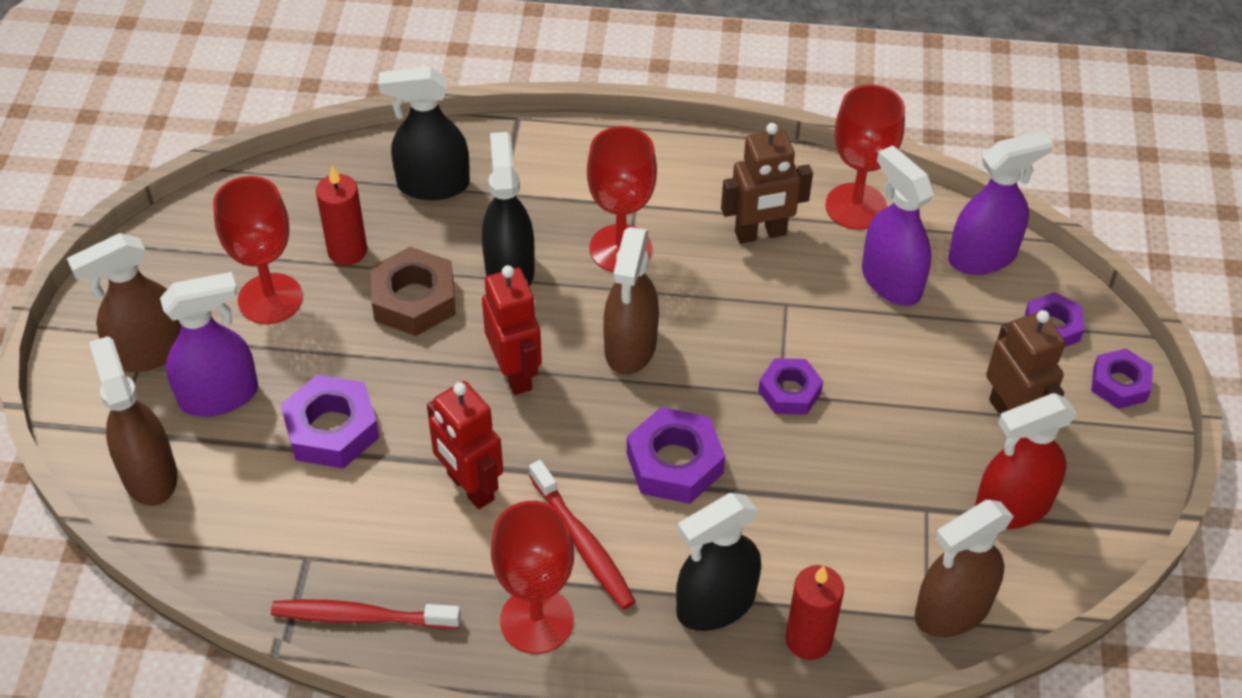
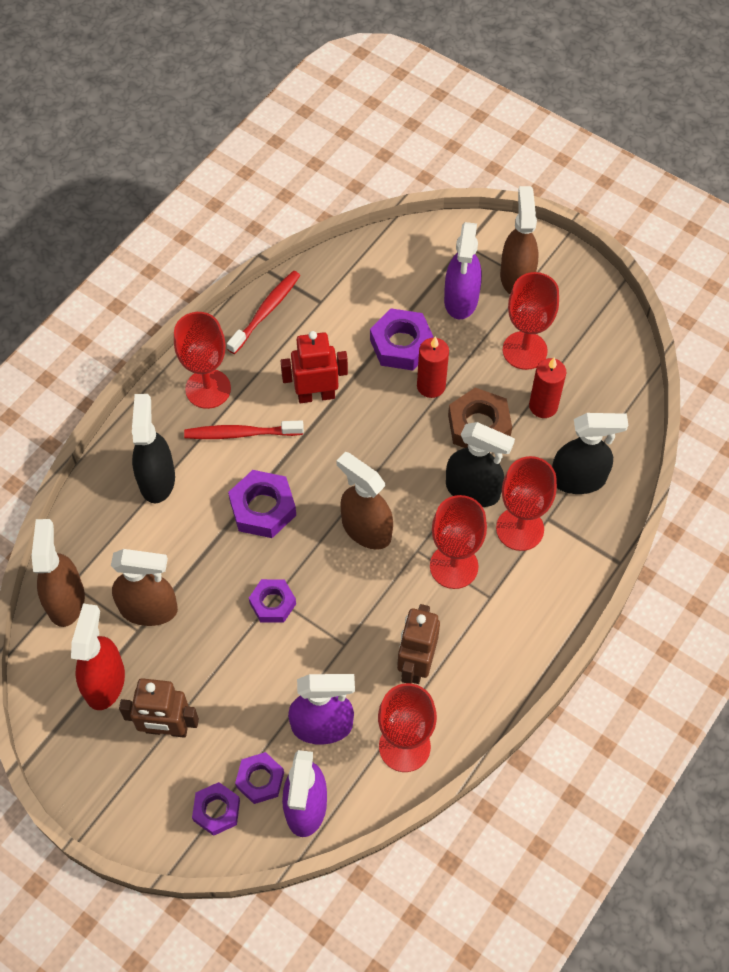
camera: 120 degrees right, 10 degrees up
brown spray bottle [89,336,178,506] -> brown spray bottle moved to [111,549,178,626]
black spray bottle [378,67,470,200] -> black spray bottle turned 60 degrees clockwise [552,413,628,494]
red robot [482,265,542,395] -> none
red candle [785,565,844,660] -> red candle moved to [417,337,449,398]
purple nut [1091,349,1153,409] -> purple nut moved to [235,752,284,804]
none -> red goblet [496,456,557,551]

